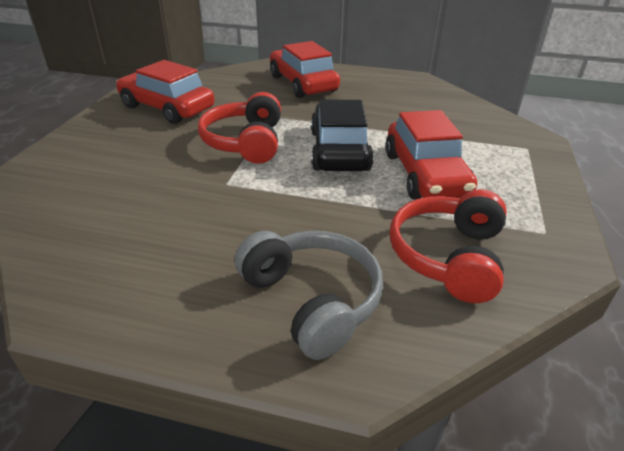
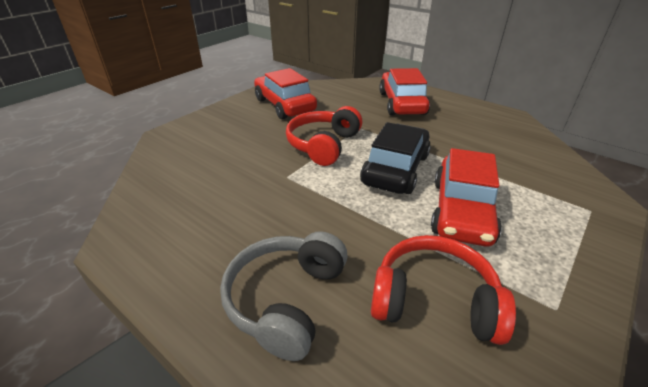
camera: 25 degrees right, 0 degrees up
grey headphones [235,231,383,360] -> grey headphones turned 150 degrees counterclockwise [220,231,348,361]
red headphones [390,189,506,303] -> red headphones turned 60 degrees clockwise [371,235,516,345]

